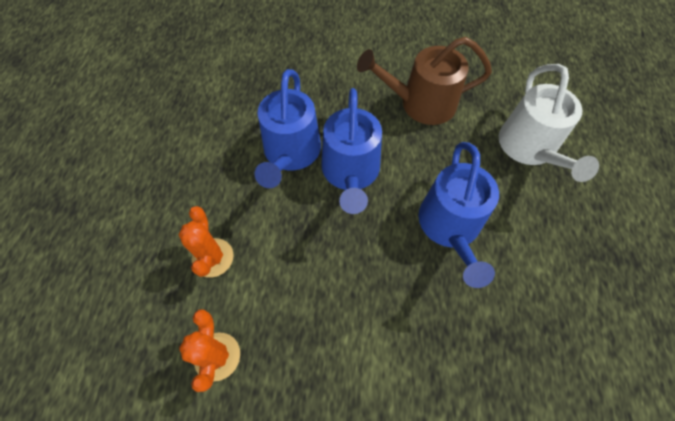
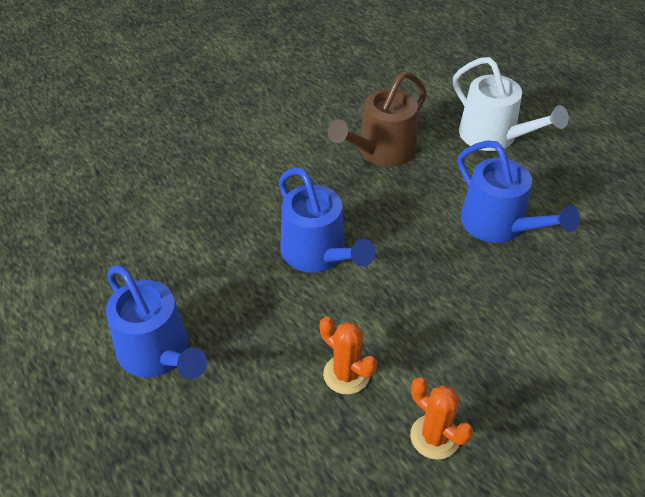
camera: 40 degrees left, 15 degrees down
blue watering can [321,88,382,214] -> blue watering can moved to [106,265,207,379]

